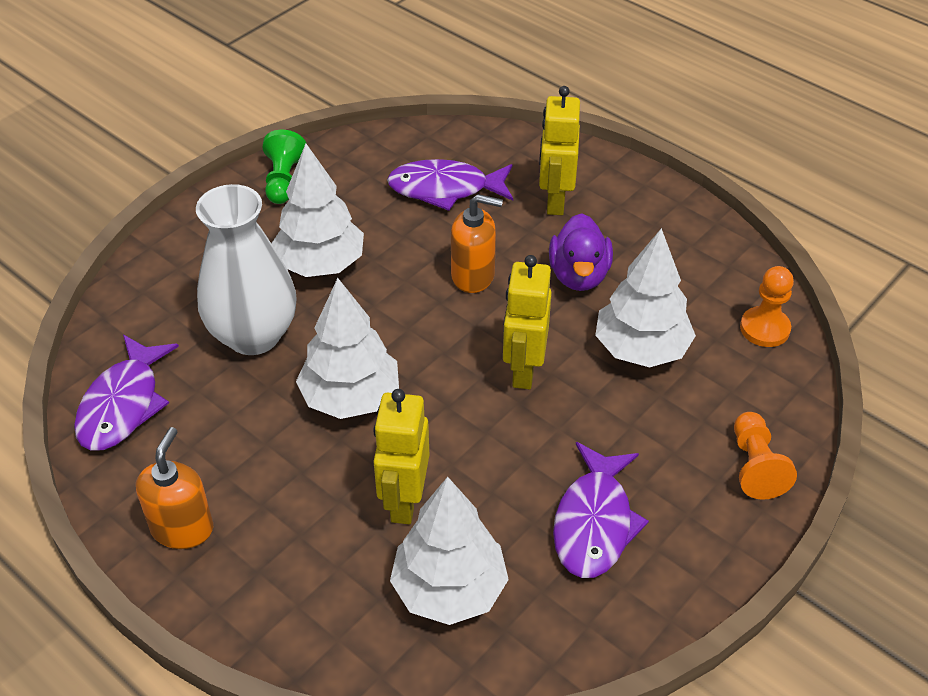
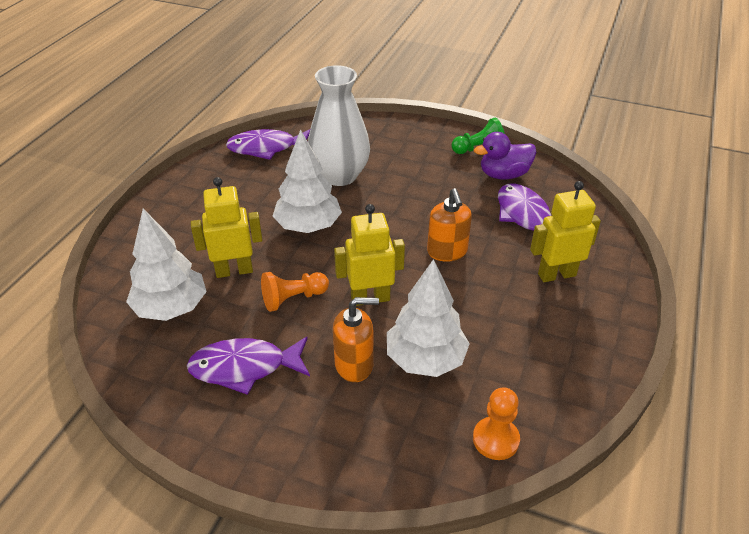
camera: 70 degrees right, 5 degrees down
orange soap dispenser [136,427,213,549] -> orange soap dispenser moved to [333,297,379,382]
white tree [271,143,364,277] -> none
purple duck [549,213,613,291] -> purple duck moved to [474,132,536,180]
orange pawn [734,412,797,500] -> orange pawn moved to [261,272,329,312]

